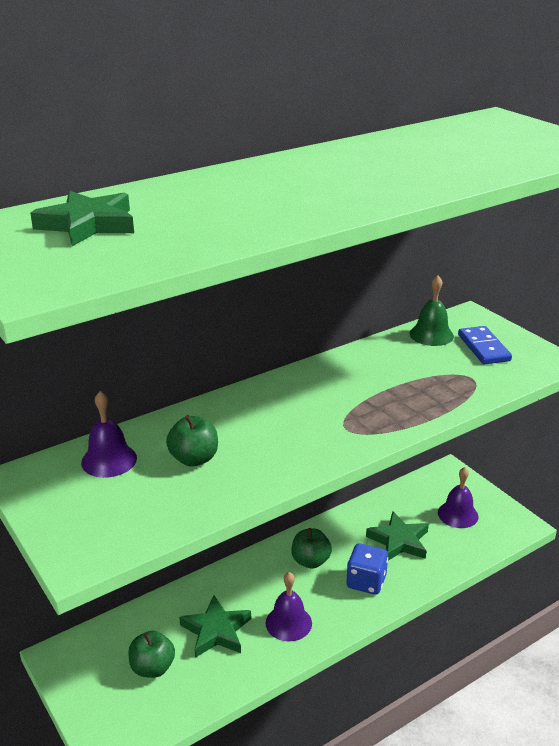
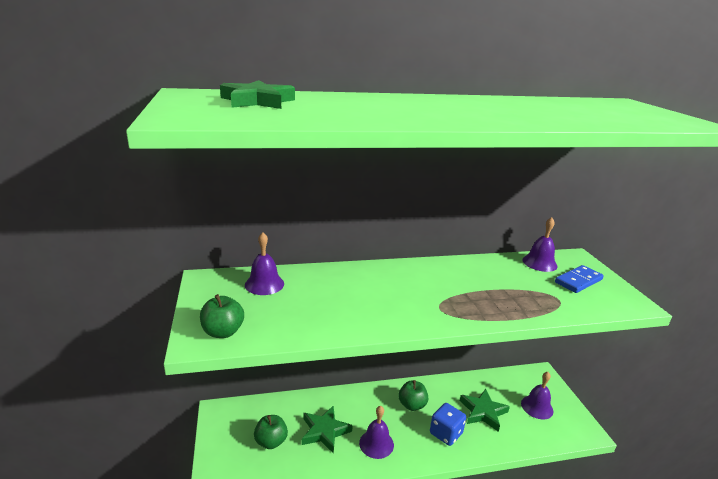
camera: 20 degrees right, 5 degrees down
green apple [166,415,218,467] -> green apple moved to [200,294,244,338]
green bell [409,275,454,346] -> purple bell [522,217,558,272]
blue domino [458,326,512,364] -> blue domino turned 45 degrees clockwise [555,265,604,293]

